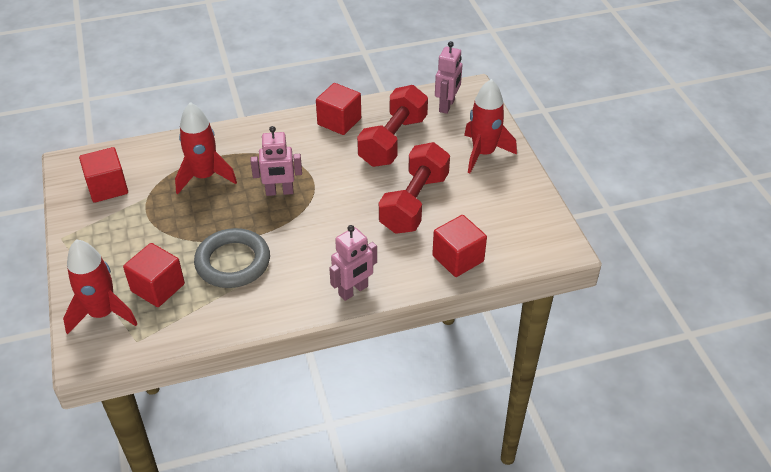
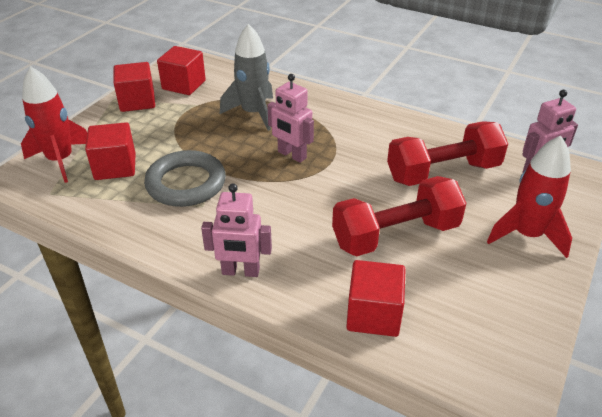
camera: 45 degrees right, 5 degrees down
red rocket [175,102,237,194] -> grey rocket [220,24,273,131]
red cube [316,83,361,135] -> red cube moved to [113,62,155,112]

